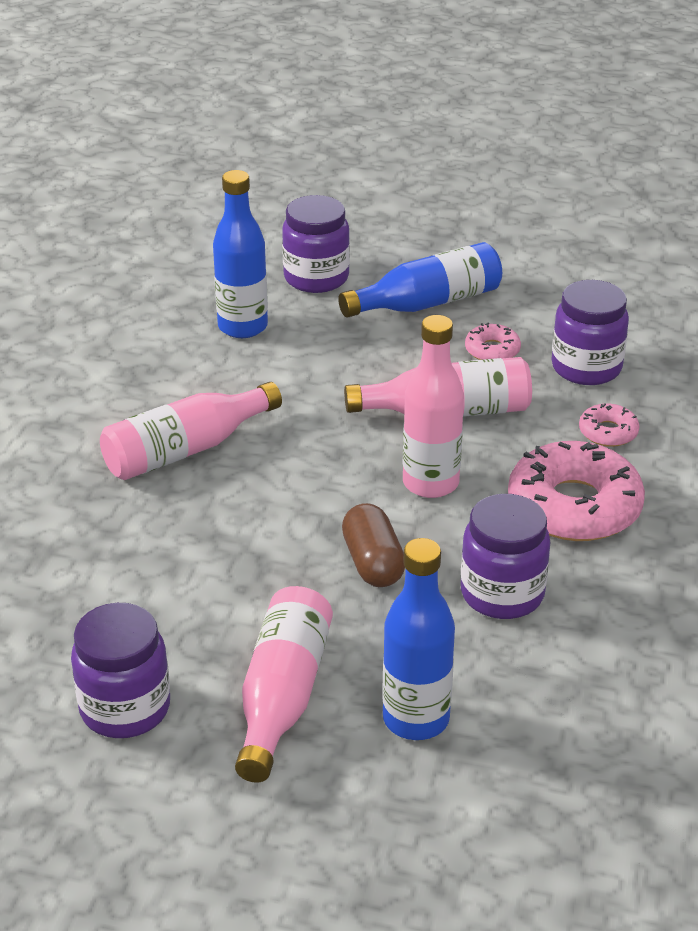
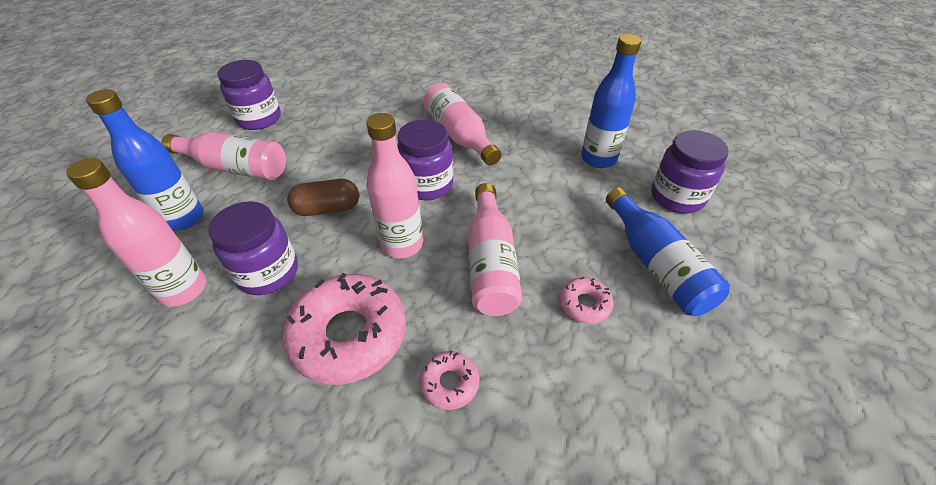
camera: 95 degrees right, 10 degrees up
purple jar [552,280,629,385] -> purple jar moved to [397,120,453,200]
none -> pink bottle [66,158,206,307]

